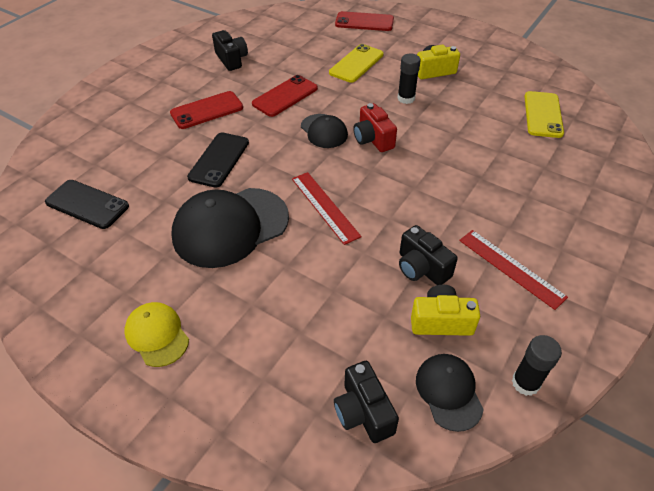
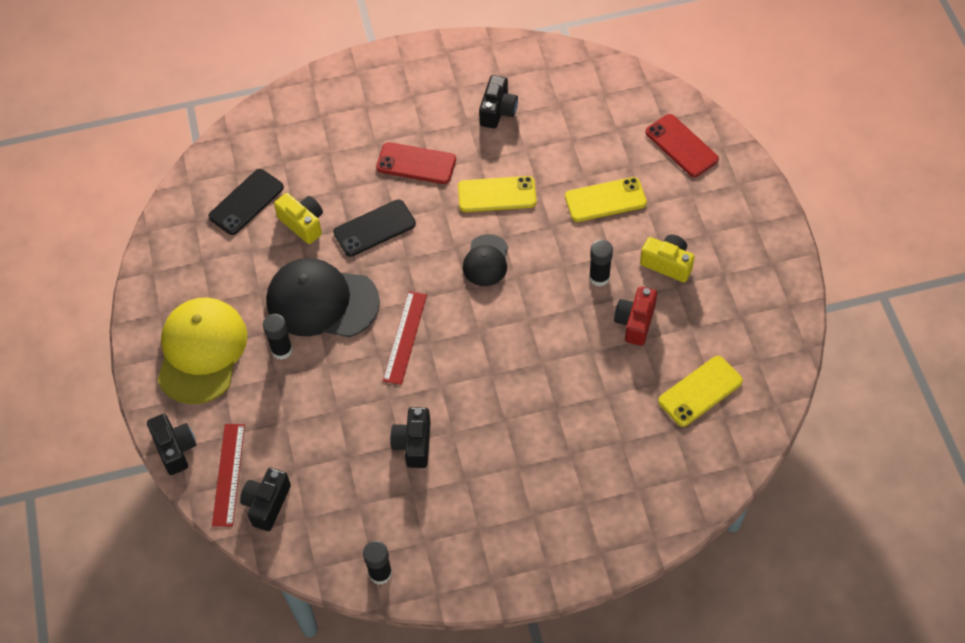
camera: 45 degrees right, 10 degrees up
black phone [45,180,129,229] -> black phone turned 60 degrees clockwise [208,169,284,235]
yellow cap [124,302,189,367] -> yellow cap [157,297,247,404], size x1.87
red phone [252,75,318,117] -> yellow phone [458,176,537,212]
red camera [353,103,397,152] -> red camera moved to [614,286,657,346]
yellow camera [411,285,480,336] -> yellow camera moved to [274,193,323,244]
black cap [416,354,484,432] -> none
red ruler [459,230,568,310] -> red ruler moved to [212,424,245,527]
none -> black camera [147,414,197,475]
none -> black glue stick [263,314,293,360]

